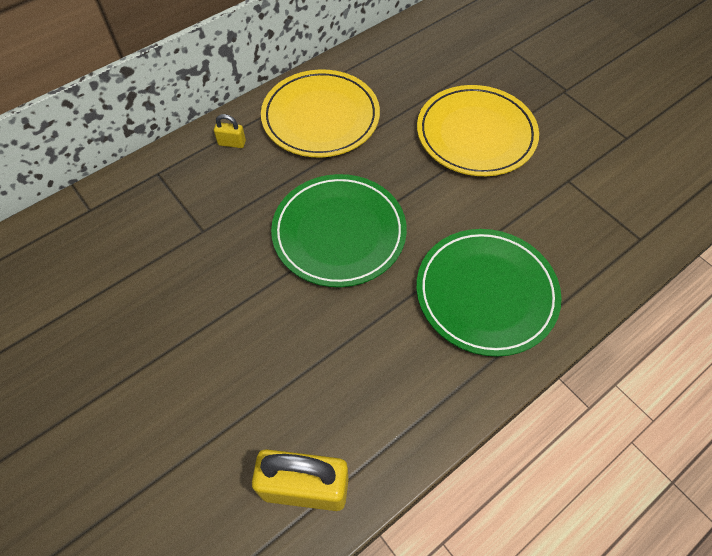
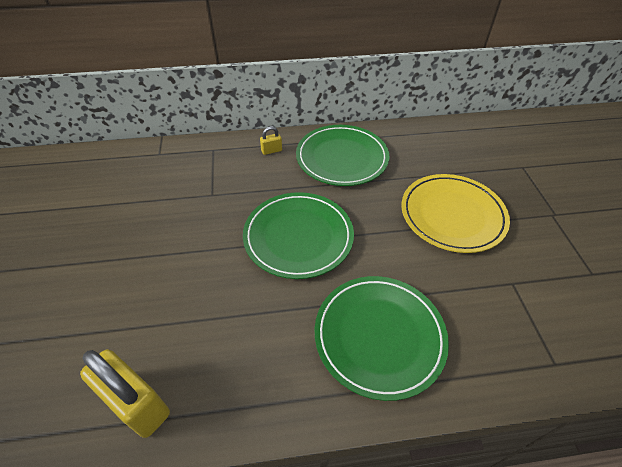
camera: 30 degrees right, 10 degrees down
yellow padlock [214,114,246,148] -> yellow padlock turned 60 degrees counterclockwise [260,126,282,155]
yellow plate [261,70,380,157] -> green plate [296,125,389,186]

